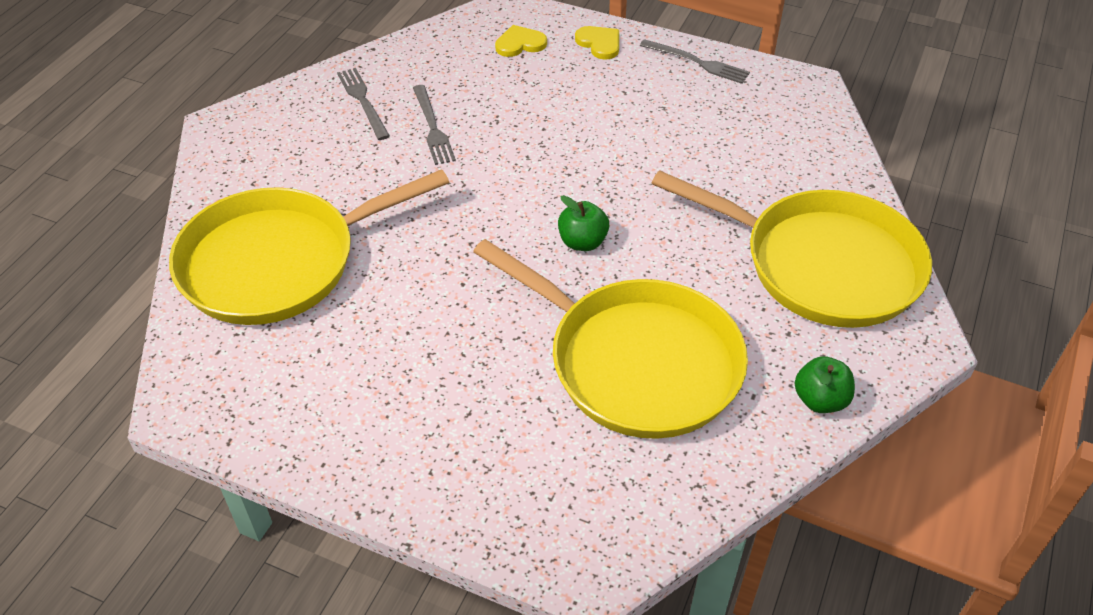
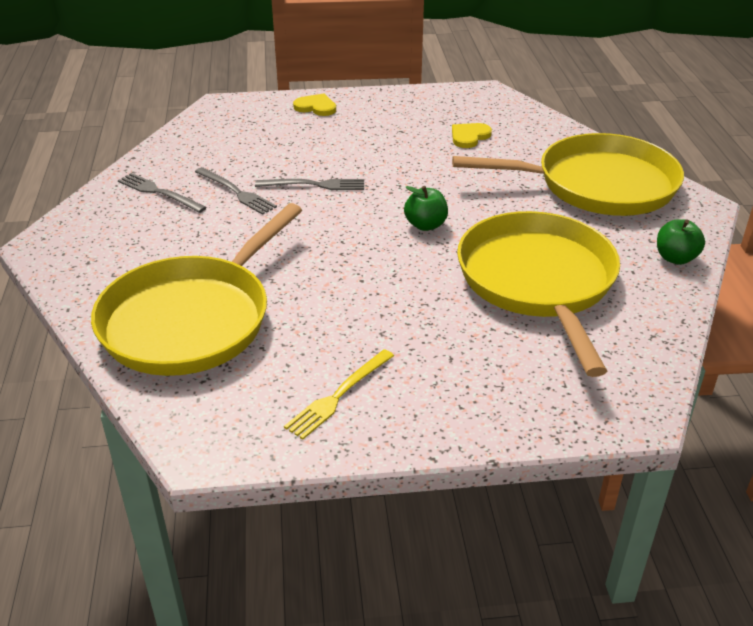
camera: 30 degrees left, 10 degrees down
yellow pan [473,239,748,439] -> yellow pan turned 105 degrees counterclockwise [457,211,620,377]
yellow heart [495,25,547,57] -> yellow heart moved to [452,123,492,148]
grey fork [640,39,750,84] -> grey fork moved to [255,179,364,190]
none -> yellow fork [284,349,394,440]

